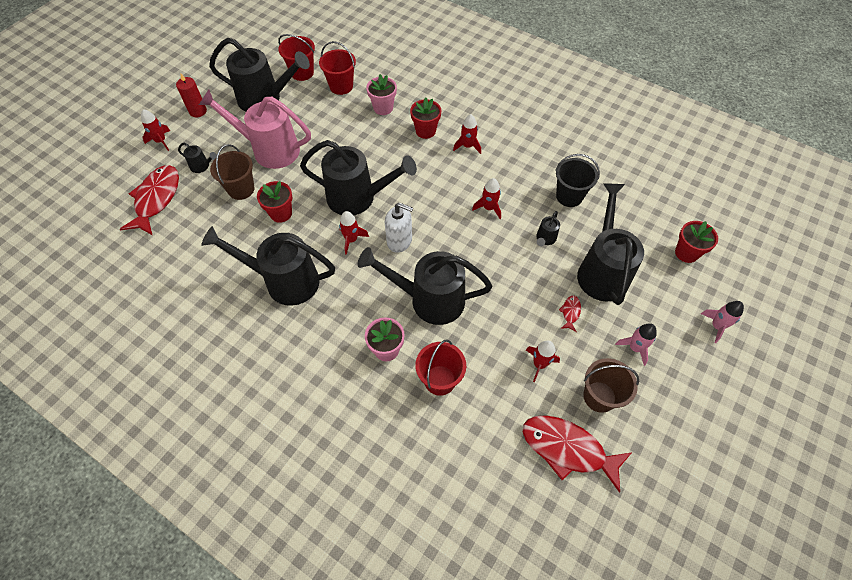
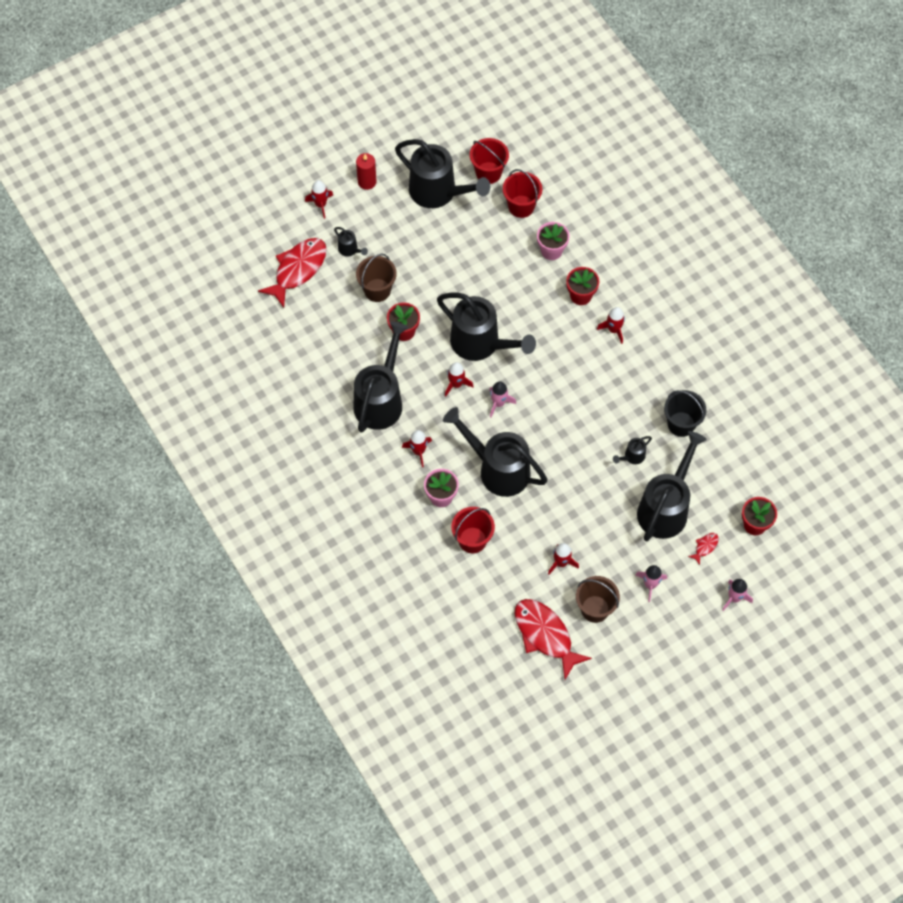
camera: 25 degrees right, 5 degrees up
pink watering can [199,90,311,169] -> none
black watering can [201,226,335,306] -> black watering can turned 75 degrees clockwise [353,322,409,433]
white soap dispenser [385,203,413,253] -> pink rocket [489,381,516,417]
red rocket [472,178,501,219] -> red rocket moved to [402,430,432,467]
red fish [559,296,581,332] -> red fish moved to [688,533,719,565]

